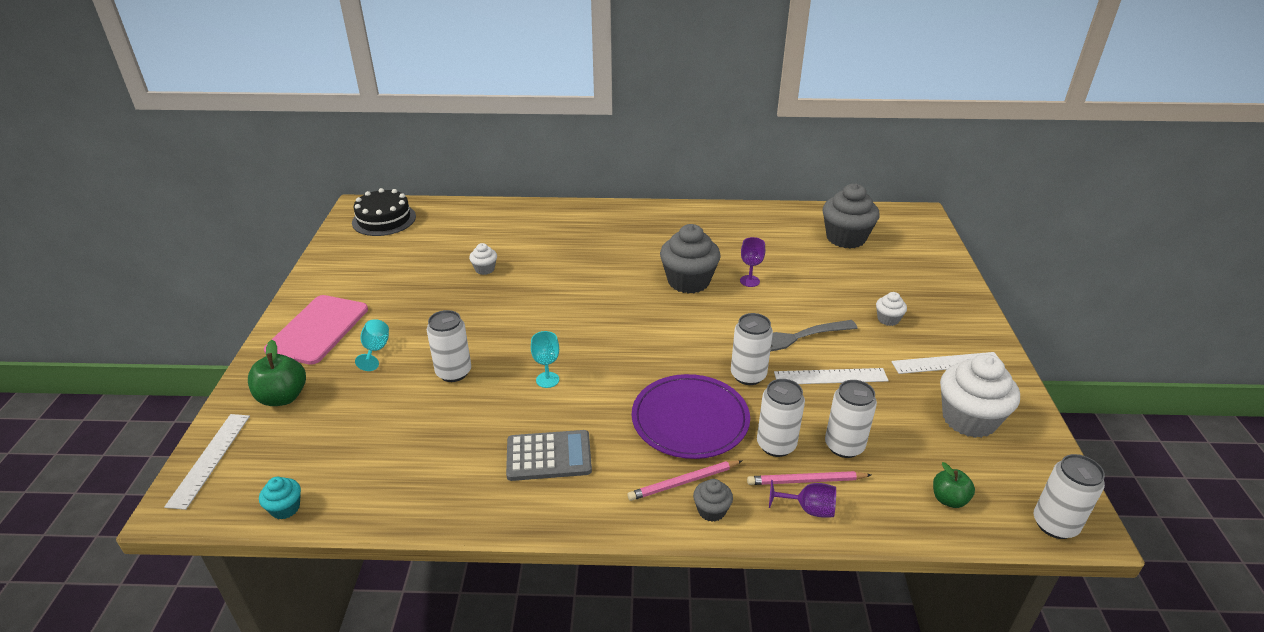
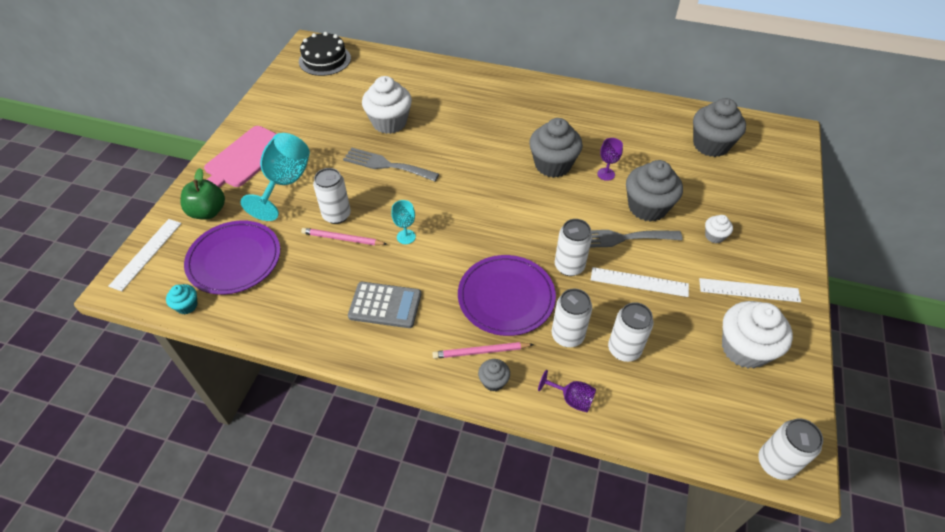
camera: 15 degrees right, 15 degrees up
turquoise goblet [355,319,389,371] -> turquoise goblet [240,133,310,221], size x2.03
white cupcake [469,243,497,275] -> white cupcake [362,76,412,134], size x2.12
pink pencil [747,471,871,485] -> pink pencil moved to [301,228,386,245]
green apple [933,462,975,508] -> none
none -> purple plate [184,221,280,294]
none -> grey fork [343,148,439,181]
none -> grey cupcake [626,160,683,222]

